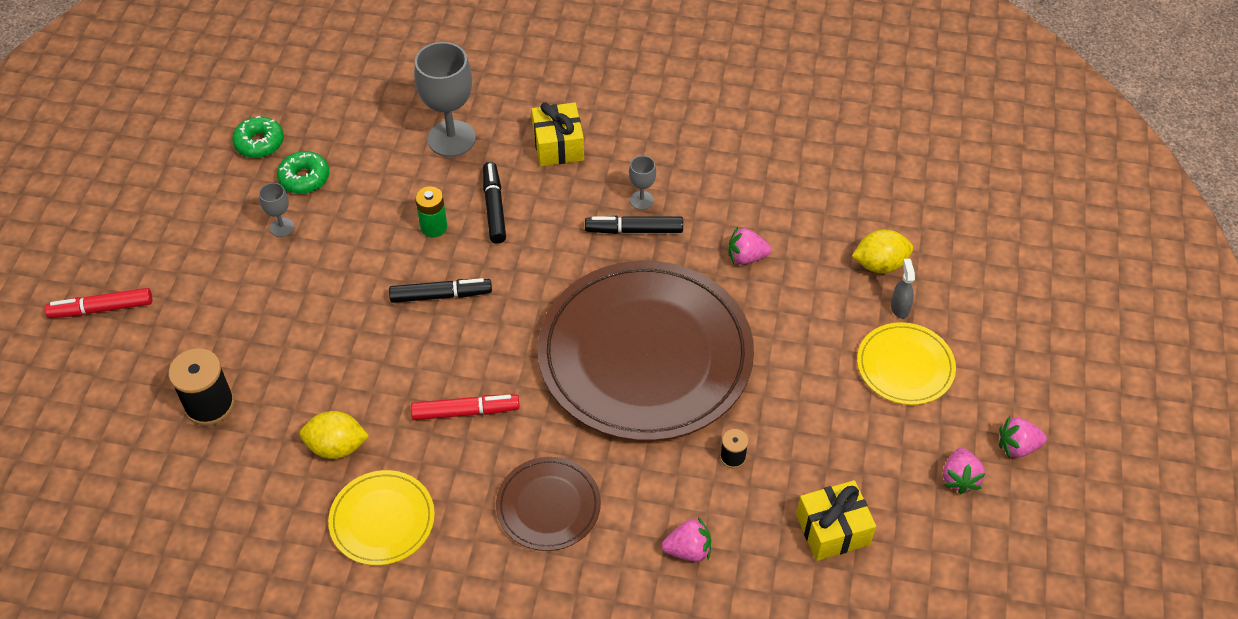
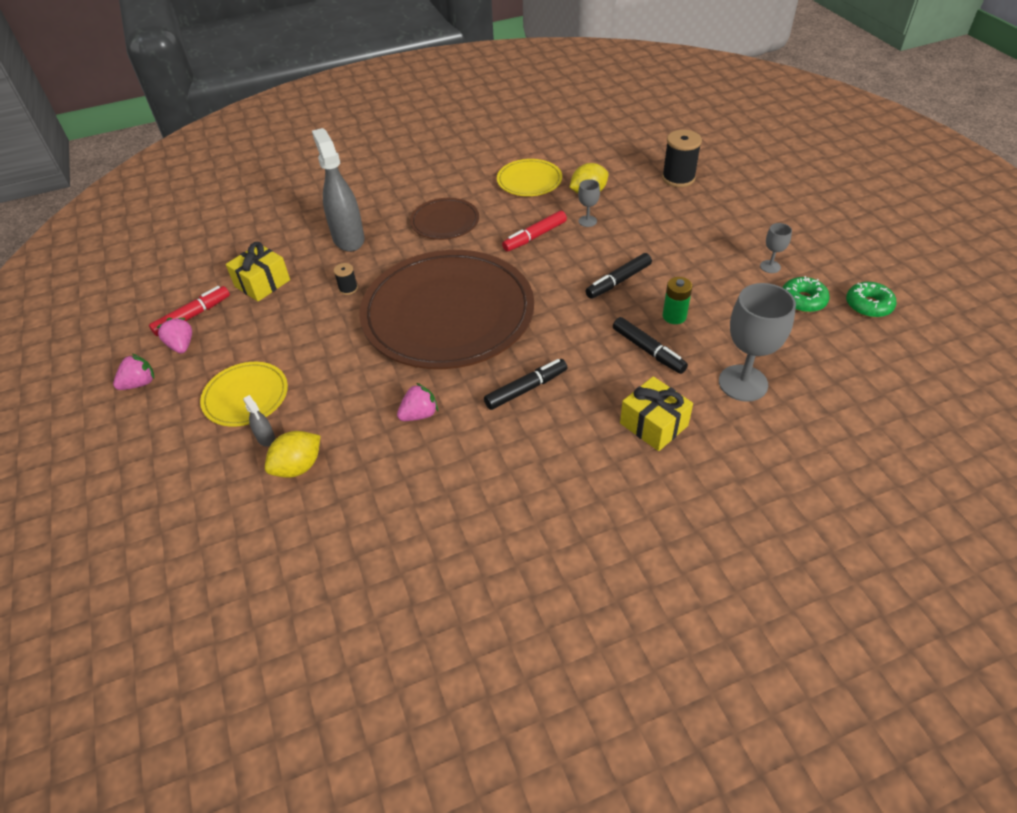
camera: 150 degrees right, 5 degrees down
red marker [45,288,152,318] -> red marker moved to [149,286,230,336]
grey goblet [629,156,656,210] -> grey goblet moved to [578,179,600,227]
pink strawberry [662,517,711,562] -> grey spray bottle [312,128,365,252]

